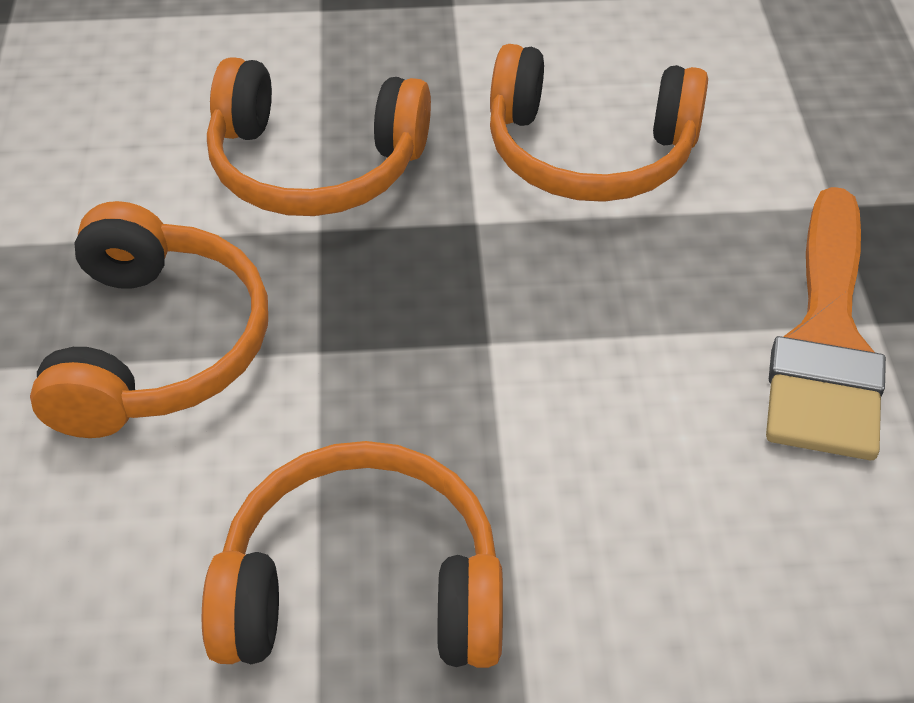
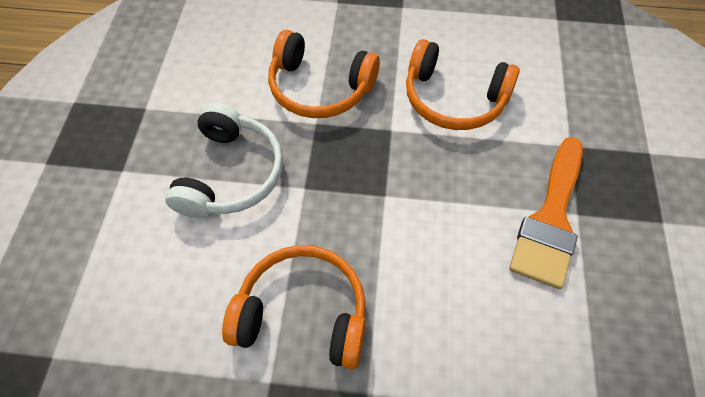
camera: 10 degrees right, 10 degrees up
orange headphones [30,201,268,438] -> white headphones [165,103,283,218]

